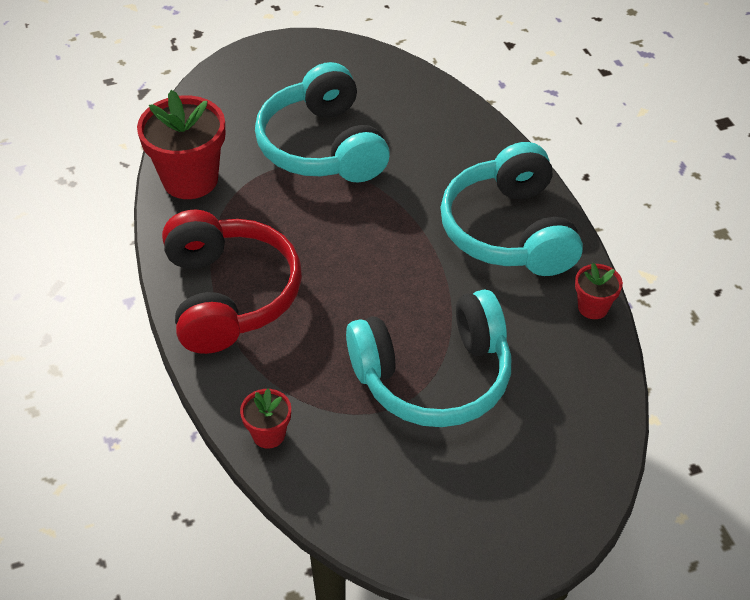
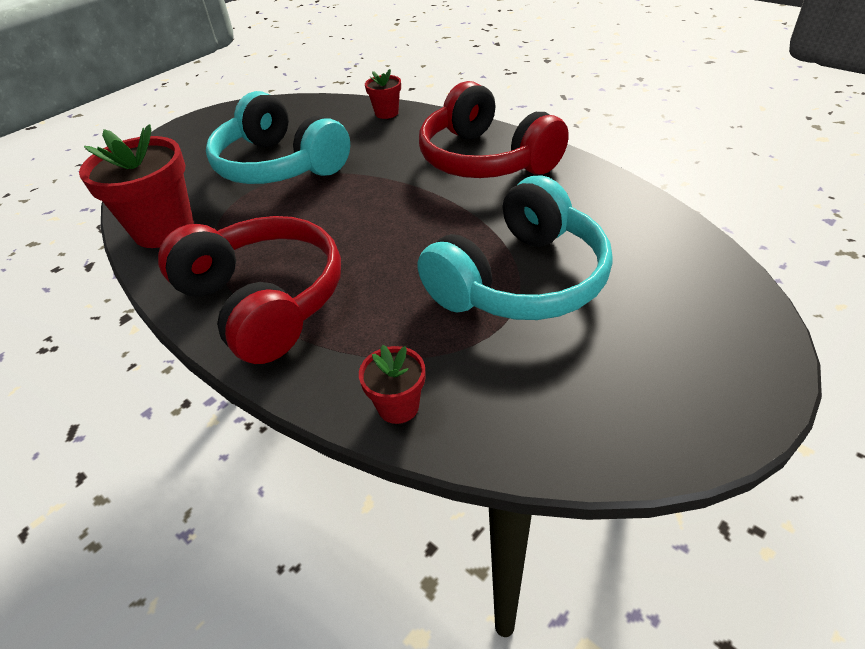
camera: 25 degrees left, 5 degrees down
turquoise headphones [440,142,583,276] -> red headphones [419,81,569,178]
red flower pot [575,263,623,319] -> red flower pot moved to [365,69,401,119]

